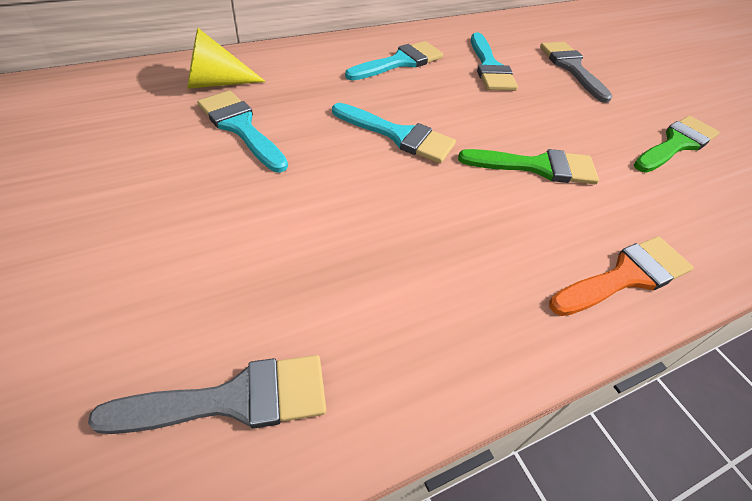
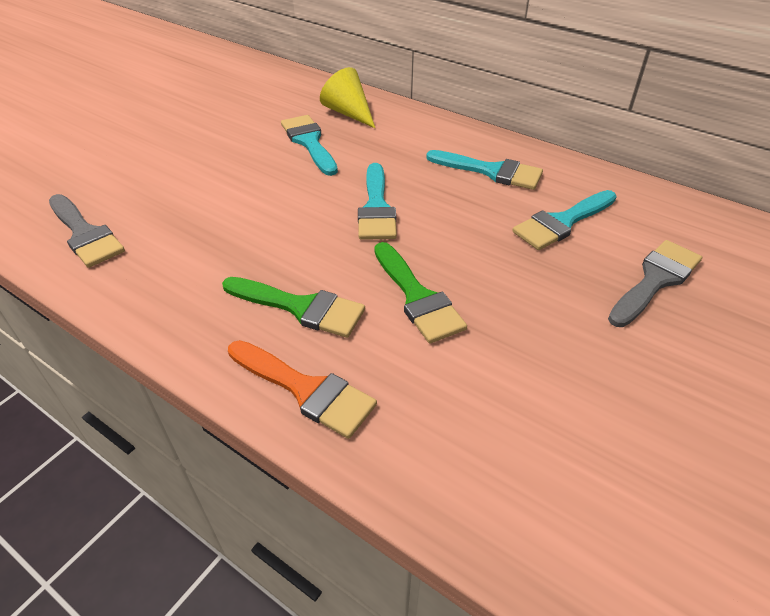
camera: 65 degrees right, 5 degrees down
turquoise brush [197,90,288,173] -> turquoise brush turned 45 degrees counterclockwise [281,115,338,176]
green brush [634,116,720,173] -> green brush moved to [222,277,365,338]

